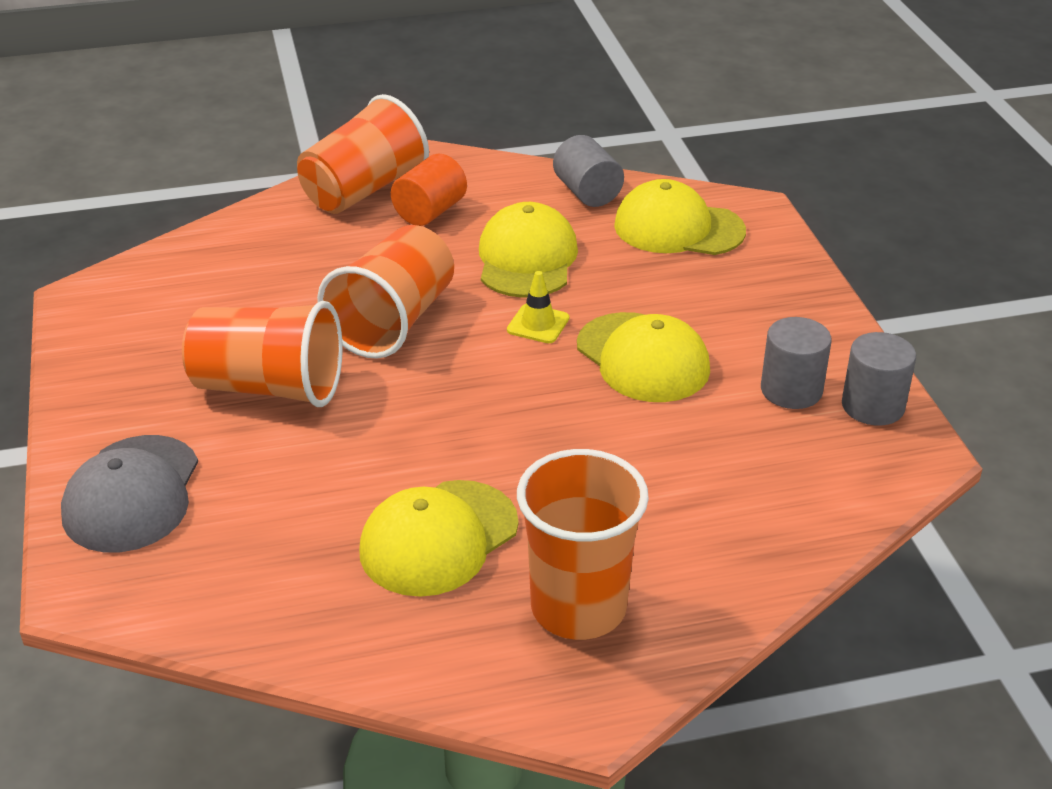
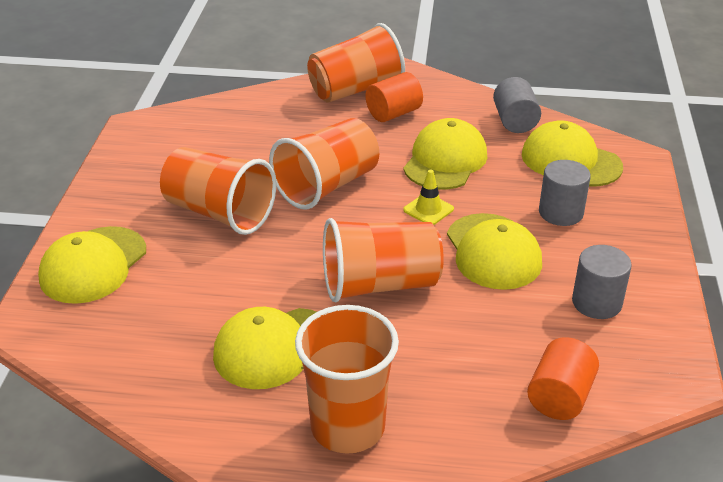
camera: 20 degrees right, 0 degrees up
grey cap [61,435,198,552] -> yellow cap [38,226,146,304]
grey cylinder [842,332,916,426] -> grey cylinder moved to [539,160,591,226]
none -> orange cup [323,218,444,302]
none -> orange cylinder [527,337,599,420]

